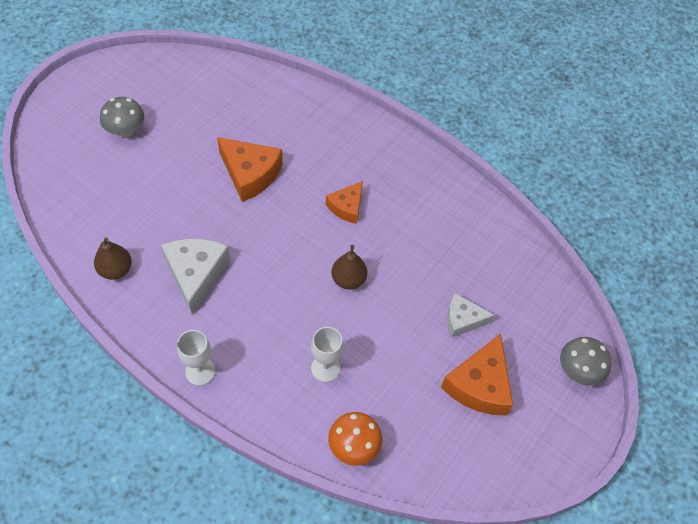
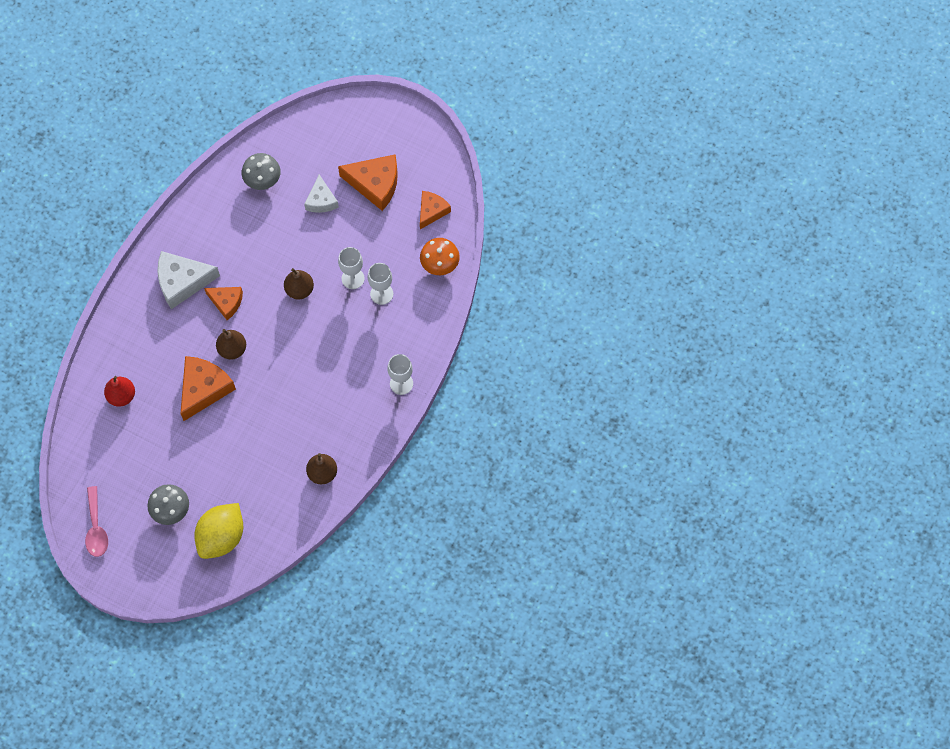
camera: 95 degrees left, 10 degrees up
white cheese [161,239,230,315] -> white cheese moved to [157,251,220,309]
grey mushroom [560,337,611,386] -> grey mushroom moved to [242,153,281,190]
none -> pink spoon [85,486,108,557]
none -> red pear [104,376,135,407]
none -> yellow lemon [194,503,243,559]
none -> brown pear [216,329,246,360]
none -> white goblet [338,247,365,289]
none -> orange cheese [420,191,451,229]

